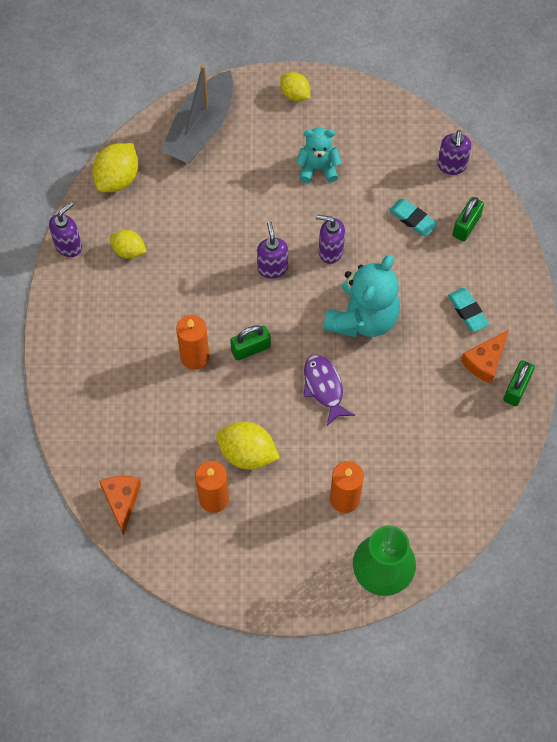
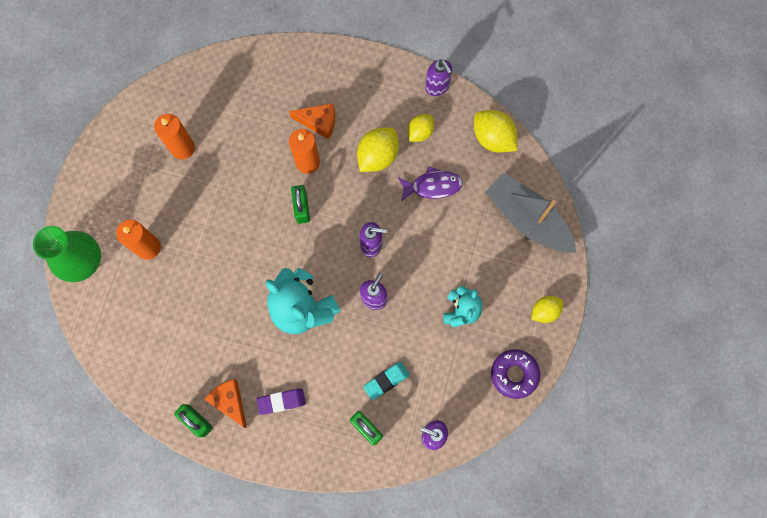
camera: 105 degrees right, 10 degrees up
orange cheese [99,476,141,536] -> orange cheese moved to [289,103,335,139]
yellow lemon [216,422,280,470] -> yellow lemon moved to [357,128,399,172]
purple fish [303,355,355,426] -> purple fish moved to [398,166,463,202]
turquoise eraser [448,288,489,332] -> purple eraser [256,388,306,415]
none -> purple donut [491,349,540,399]

